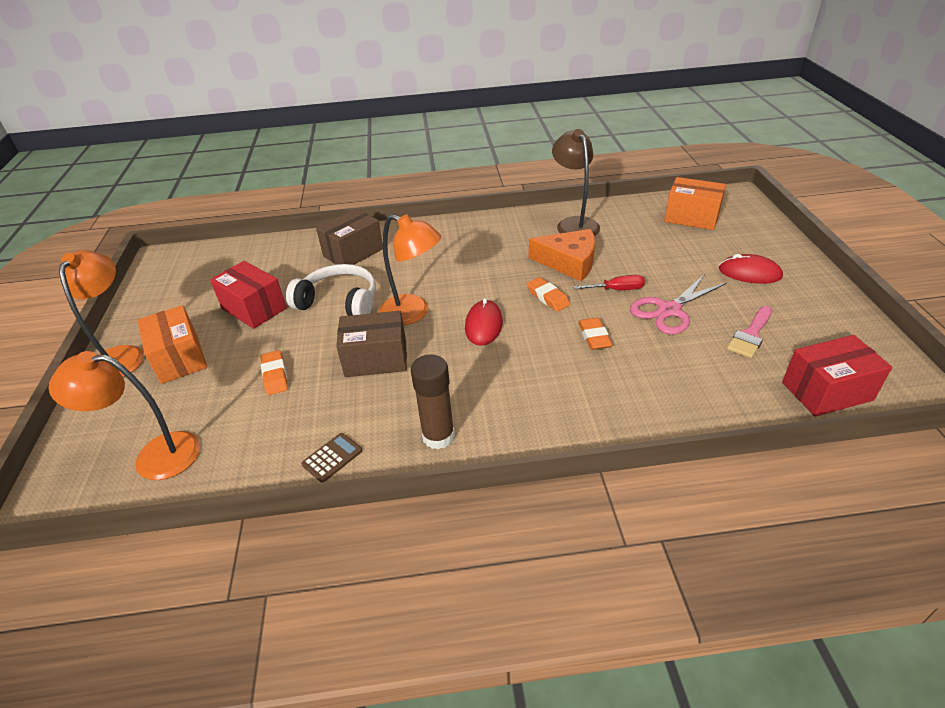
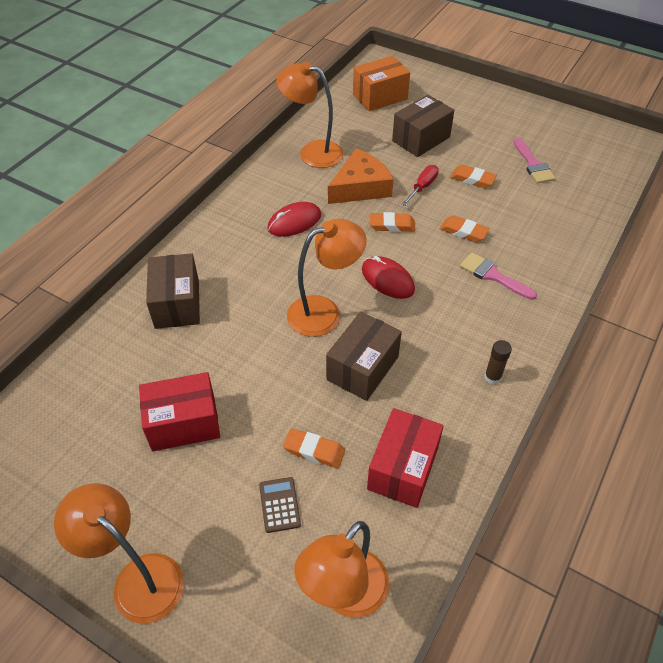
camera: 55 degrees left, 10 degrees up
orange box [137,305,207,384] -> none
white headphones [286,264,376,316] -> none
brown calculator [301,433,362,483] -> brown calculator moved to [259,477,301,533]
brown glue stick [411,355,455,449] -> brown glue stick [484,340,512,384], size x0.57
brown lamp [552,129,600,236] -> orange lamp [276,62,343,168]
pink scissors [630,274,727,335] -> orange eraser [450,165,497,188]
red mouse [719,254,783,284] -> red mouse moved to [267,202,321,237]
red box [782,335,892,417] -> red box moved to [367,408,444,508]
none -> brown box [392,95,454,157]
none -> pink brush [460,253,537,300]

